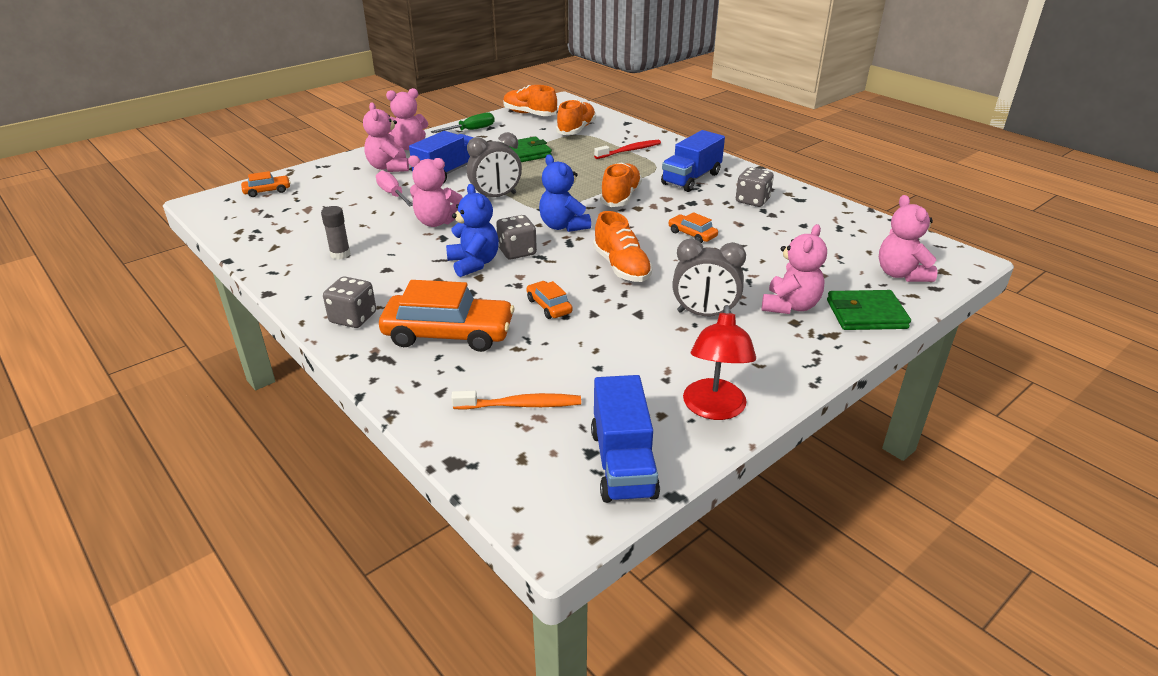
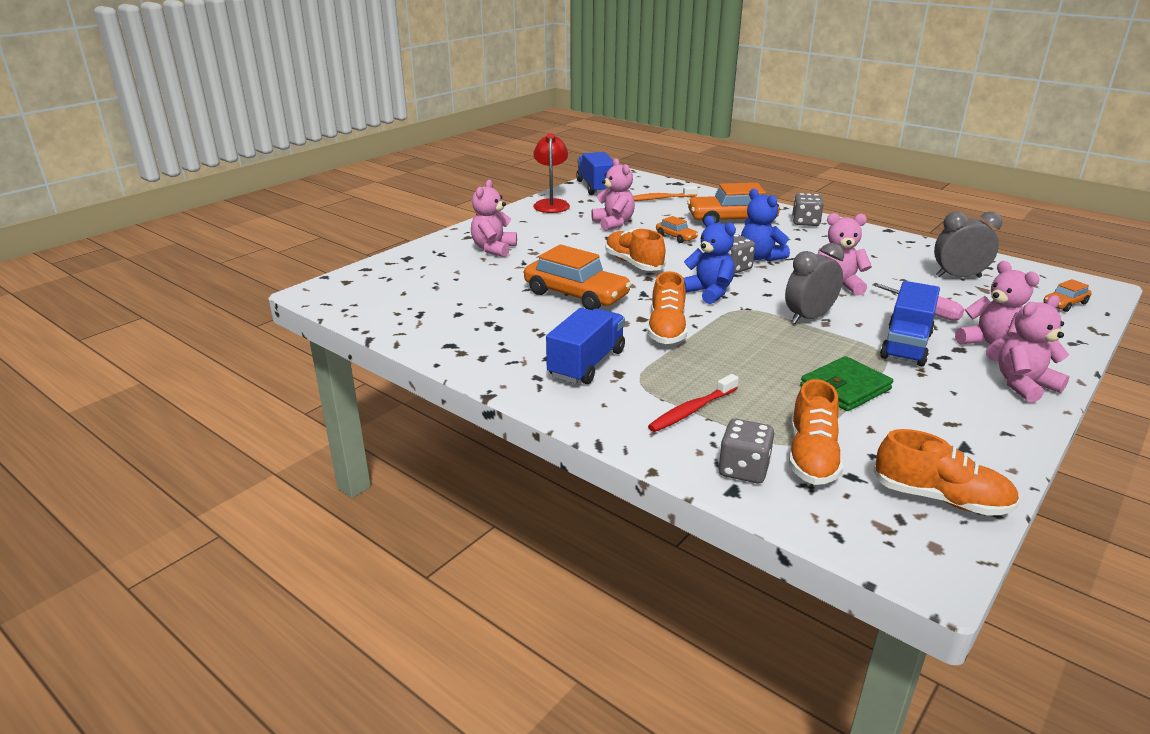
camera: 170 degrees right, 5 degrees down
grey glue stick [321,206,351,259] -> none
green screwdriver [431,112,495,133] -> none
orange car [668,212,718,243] -> orange car [524,245,632,310], size x2.07
grey clock [672,239,746,316] -> grey clock moved to [934,211,1002,278]
grey dice [736,167,774,207] -> grey dice moved to [719,419,774,484]
green wallet [827,290,911,330] -> none
pink teddy bear [879,195,937,282] -> pink teddy bear moved to [591,158,635,231]

